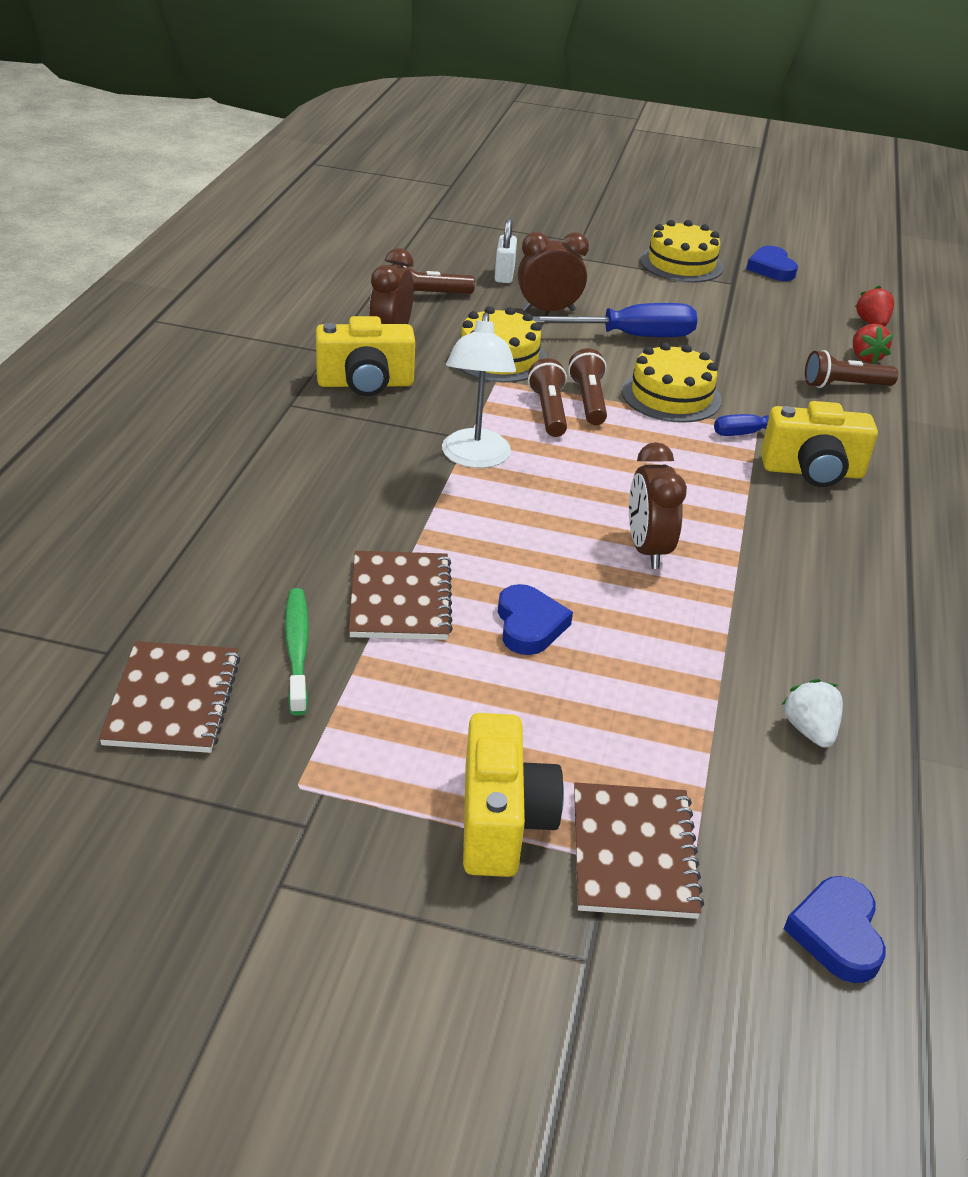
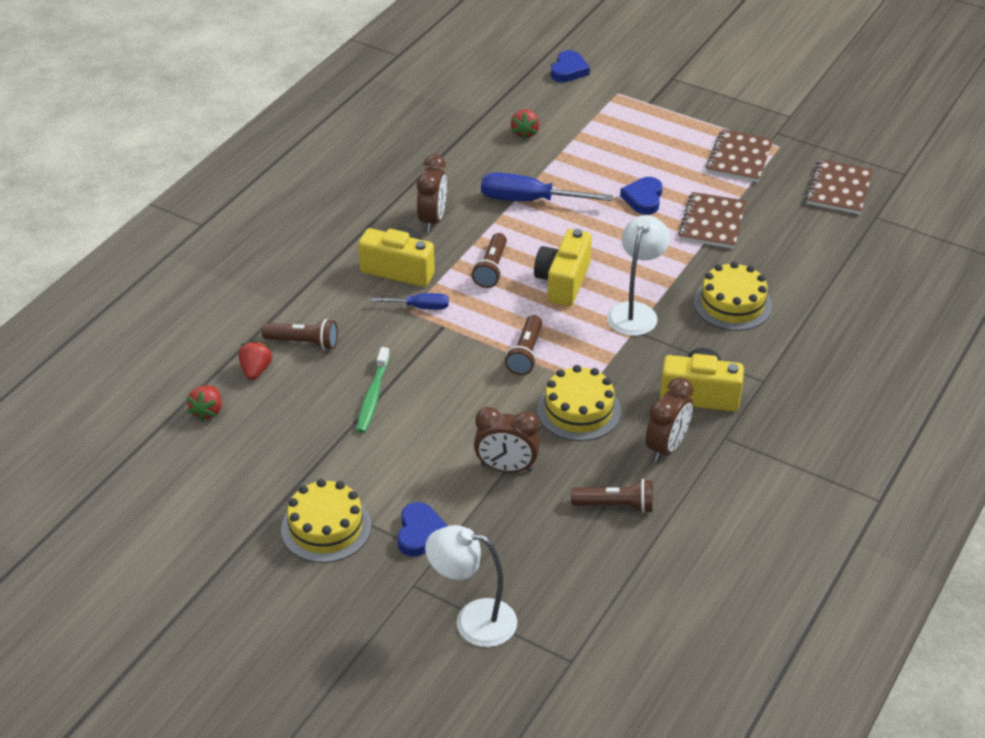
camera: 160 degrees left, 5 degrees up
green toothbrush [285,588,309,716] -> green toothbrush moved to [356,347,390,433]
yellow camera [463,713,564,877] -> yellow camera moved to [534,229,592,306]
white padlock [495,218,517,283] -> none
brown flashlight [528,358,567,437] -> brown flashlight moved to [472,233,507,288]
blue screwdriver [532,303,698,337] -> blue screwdriver moved to [481,172,613,201]
brown notebook [574,782,704,919] -> brown notebook moved to [706,129,774,182]
yellow cake [622,343,722,423] -> yellow cake moved to [694,261,772,331]
brown clock [629,442,687,569] -> brown clock moved to [417,155,447,232]
blue heart [746,246,798,281] -> blue heart moved to [397,502,447,557]
white strawberry [781,679,843,748] -> red strawberry [511,109,539,139]
none -> white lamp [425,525,517,647]

